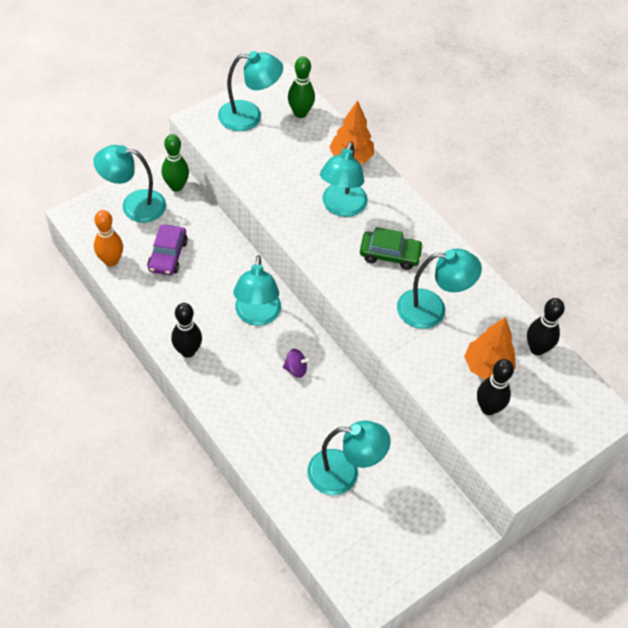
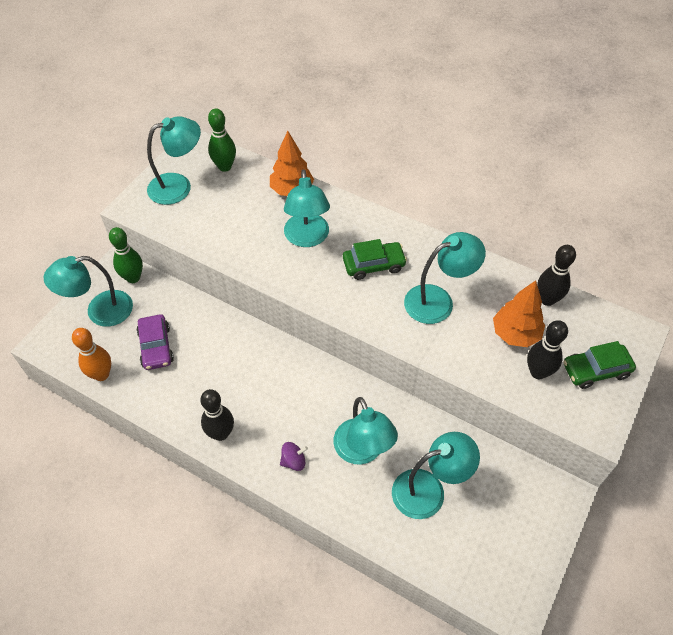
camera: 20 degrees left, 0 degrees up
turquoise lamp [233,255,281,326] -> turquoise lamp moved to [333,397,398,464]
purple spinning top [283,349,311,378] -> purple spinning top moved to [280,442,308,471]
none -> green car [563,341,636,389]

